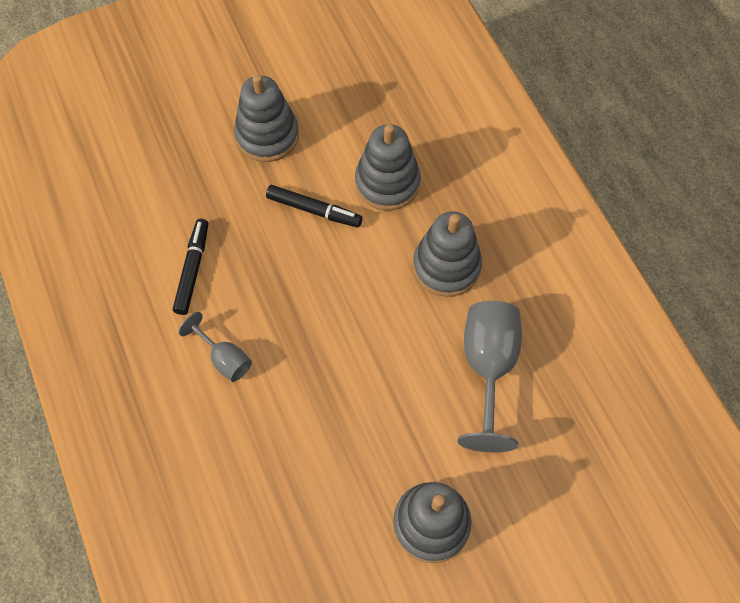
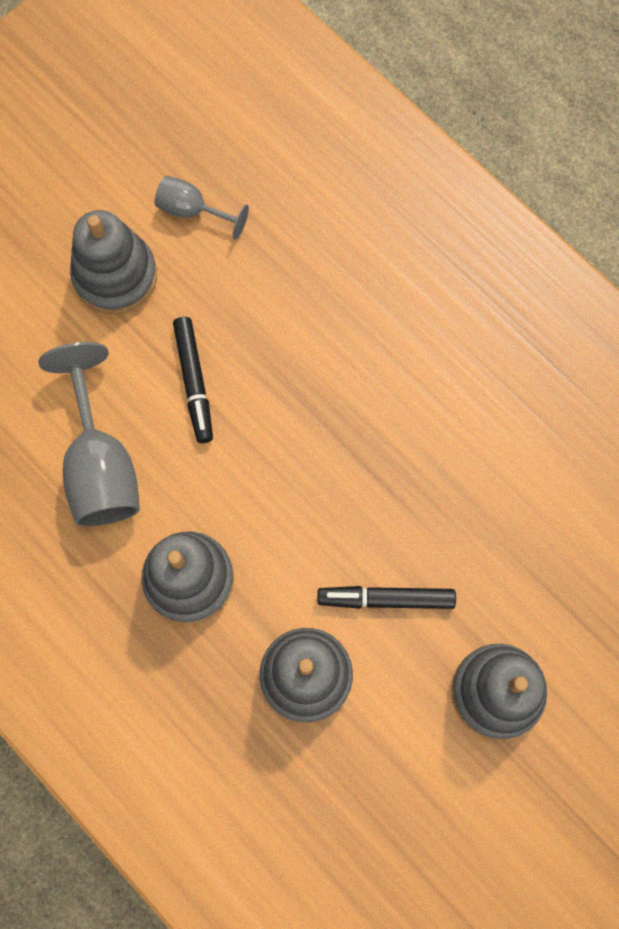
camera: 160 degrees right, 10 degrees up
black marker [173,219,209,315] -> black marker moved to [173,317,213,443]
grey goblet [178,312,252,382] -> grey goblet moved to [155,176,249,240]

